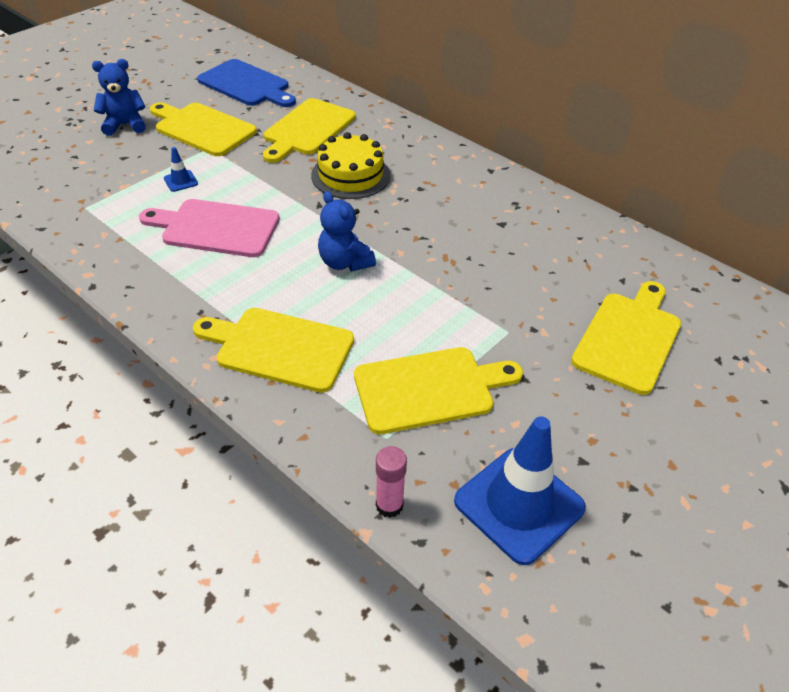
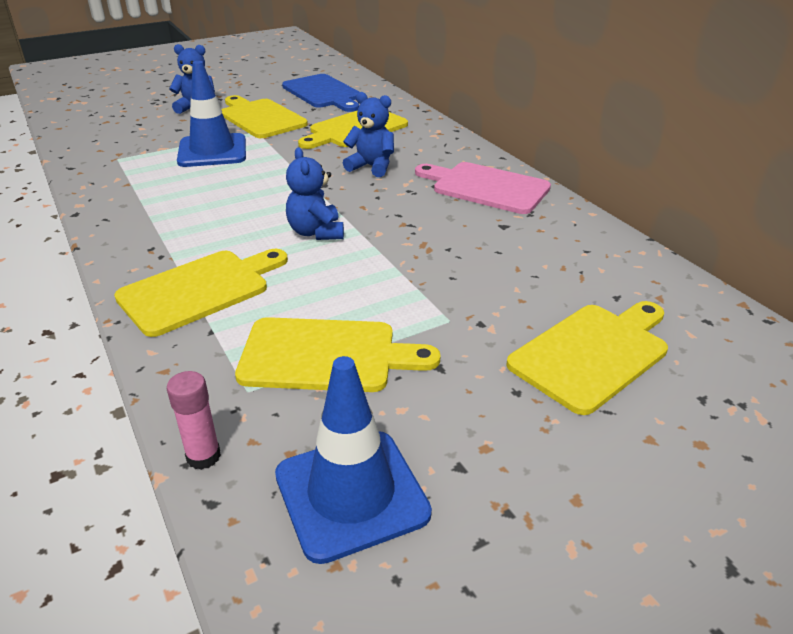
camera: 20 degrees right, 10 degrees down
pink cutting board [139,199,280,257] -> pink cutting board moved to [415,162,551,214]
blue traffic cone [164,147,198,192] -> blue traffic cone [177,61,246,167], size x2.39
yellow cutting board [193,308,354,393] -> yellow cutting board turned 105 degrees clockwise [114,249,288,337]
yellow cake [311,132,390,199] -> blue teddy bear [343,92,394,177]

